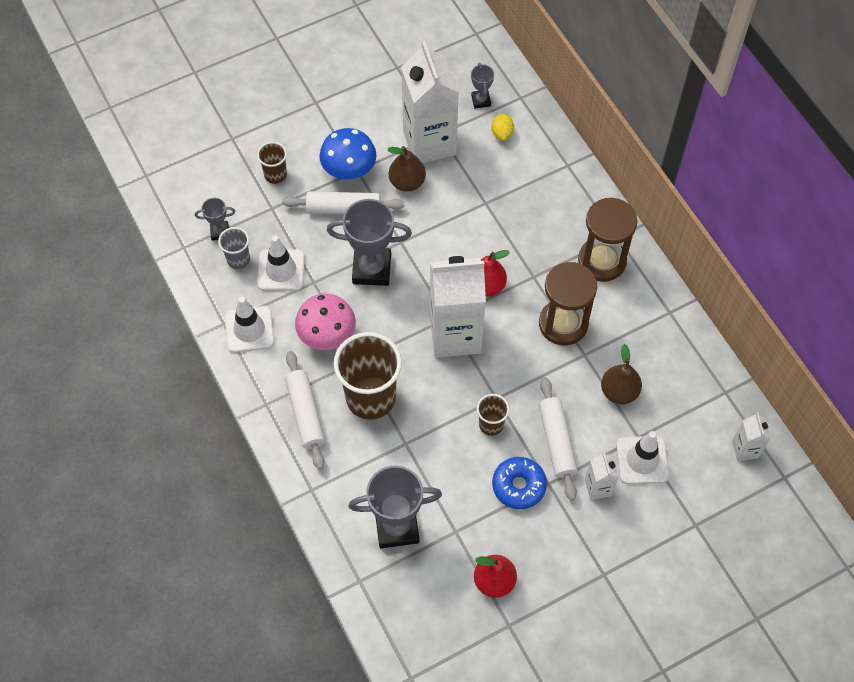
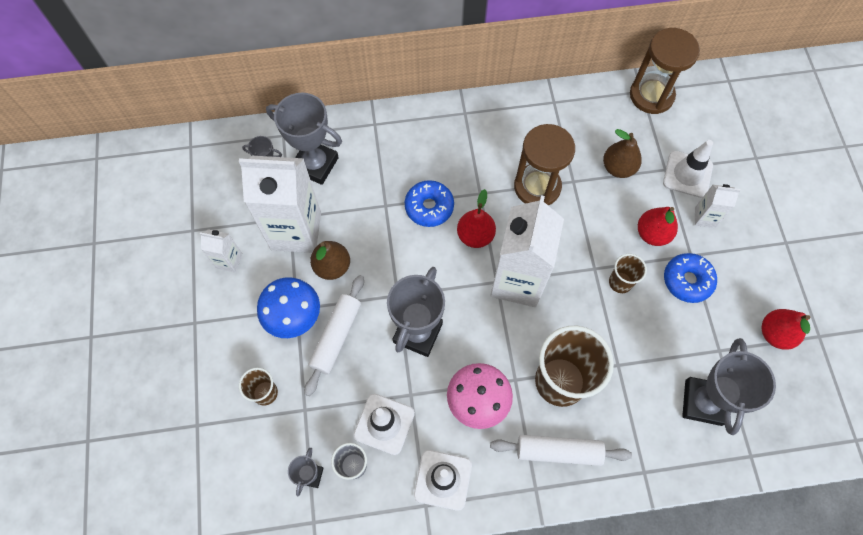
camera: 70 degrees left, 5 degrees up
yellow lemon [491,113,514,141] -> grey trophy [266,93,342,185]
white rolling pin [539,377,578,501] -> red pear [638,207,678,246]
brown hourglass [578,197,638,282] -> brown hourglass moved to [630,28,700,114]
white carton [732,413,771,461] -> white carton moved to [200,229,242,273]
none -> blue donut [405,180,454,227]

